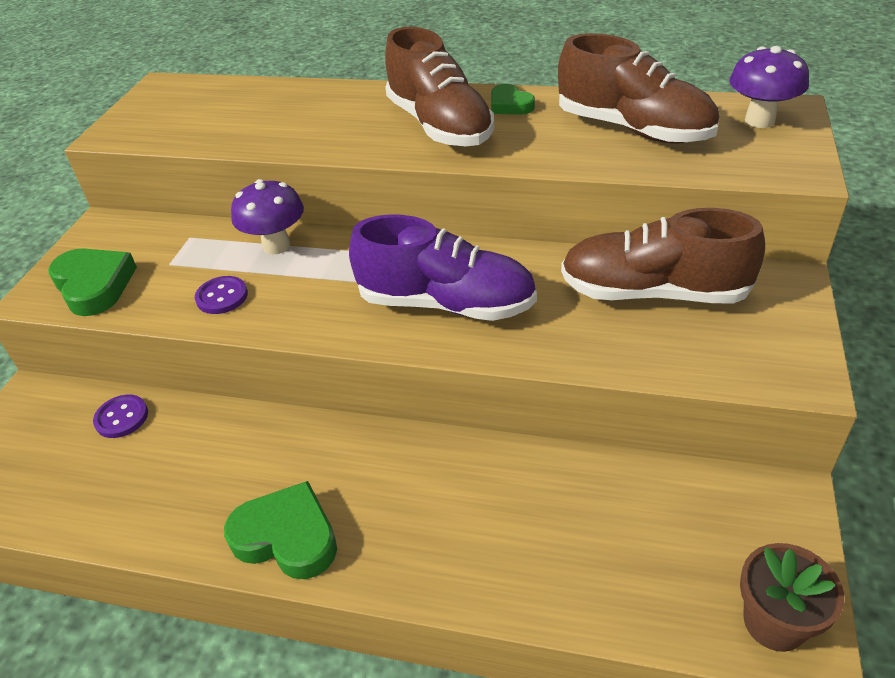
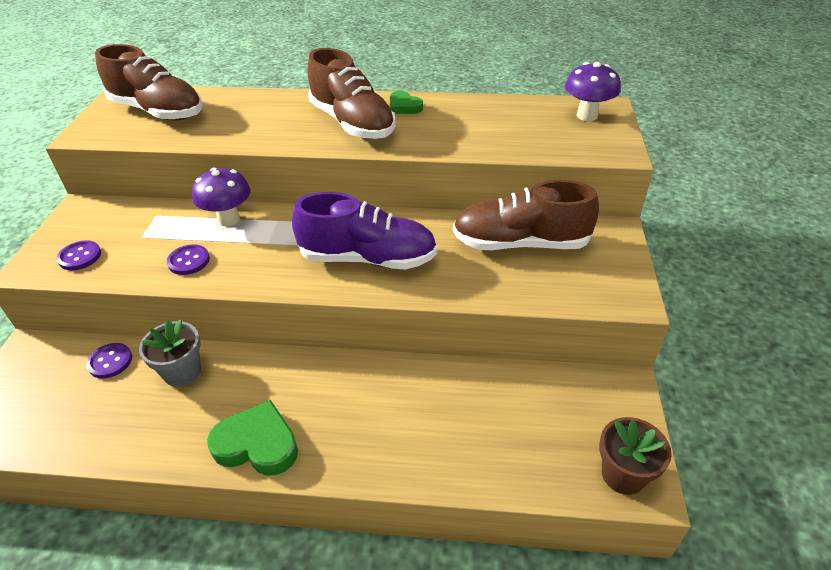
camera: 10 degrees left, 0 degrees up
green heart [48,248,137,316] -> purple button [57,240,101,270]
brown shoe [558,33,719,144] -> brown shoe moved to [95,44,203,121]
none -> grey flower pot [139,319,201,387]

